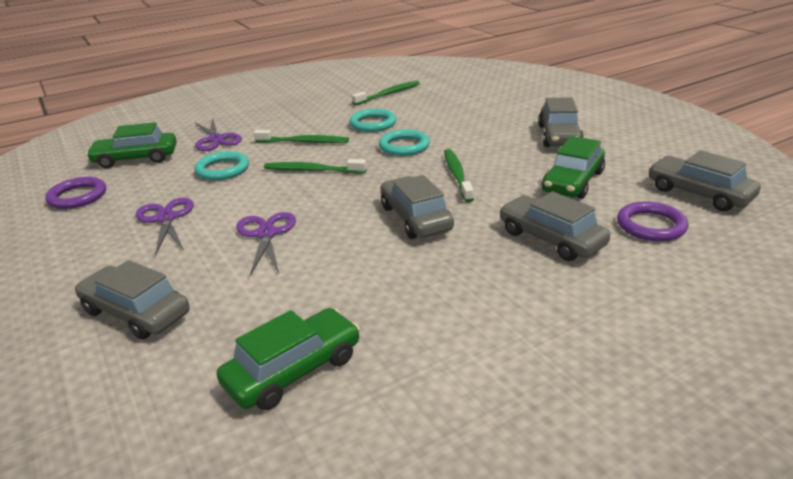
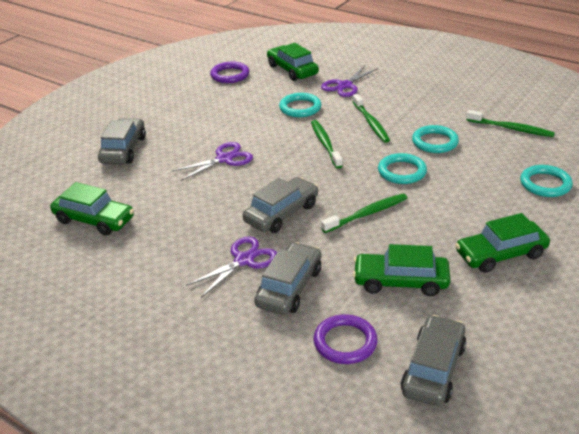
camera: 65 degrees right, 5 degrees up
purple scissors [136,198,194,255] -> purple scissors moved to [186,236,277,298]
grey car [538,97,584,147] -> green car [455,213,550,273]
none -> turquoise ring [520,165,573,197]

